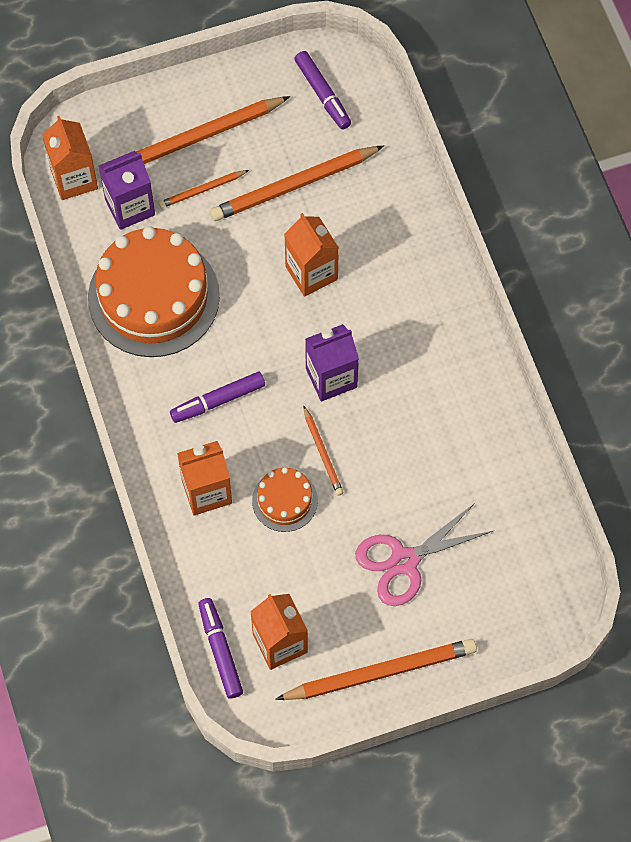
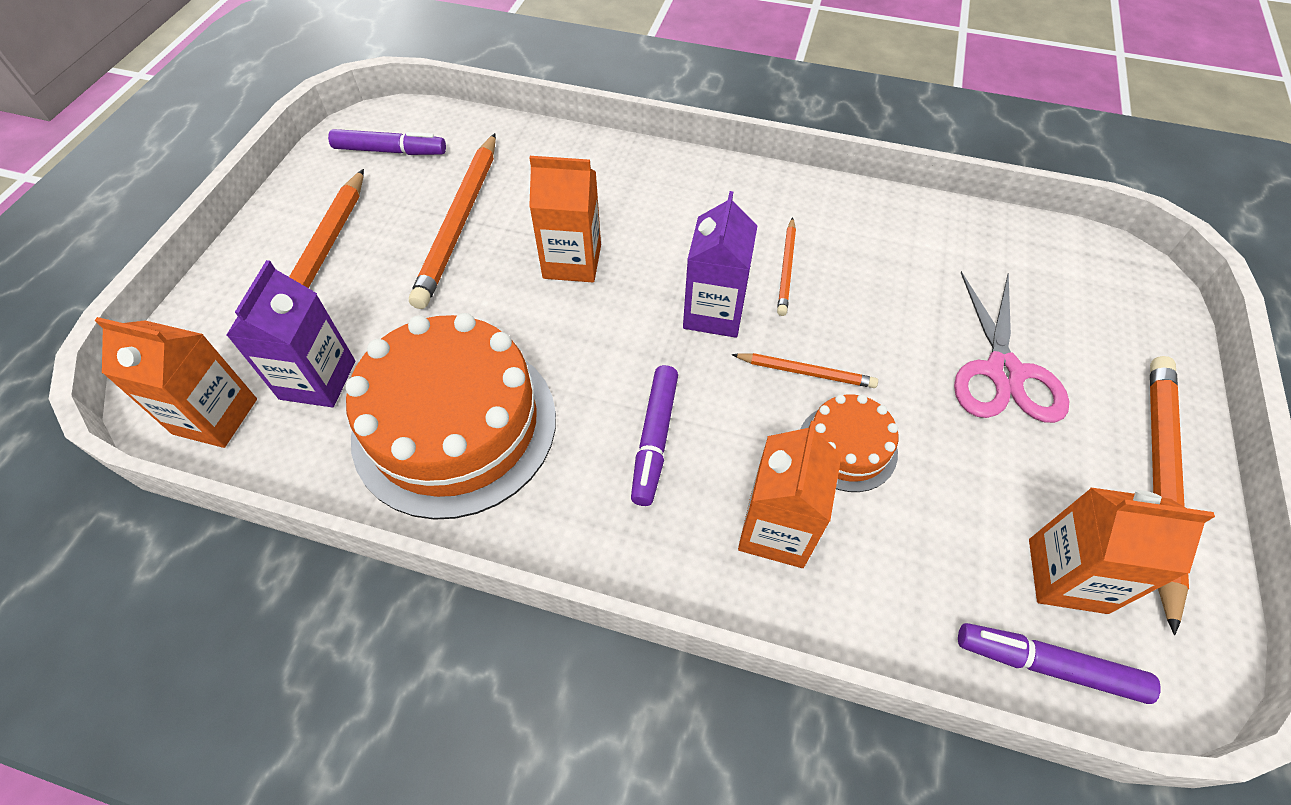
camera: 55 degrees left, 10 degrees down
orange pencil [159,170,249,208] -> orange pencil moved to [777,217,796,316]

